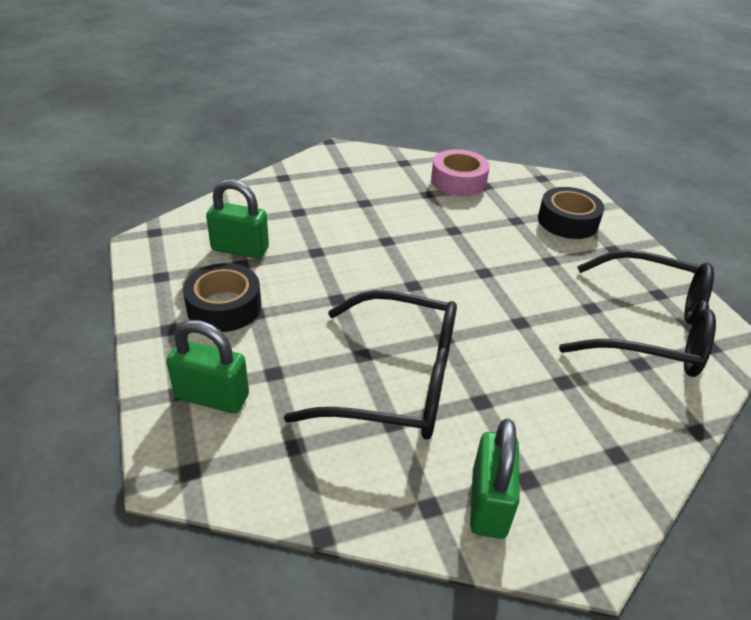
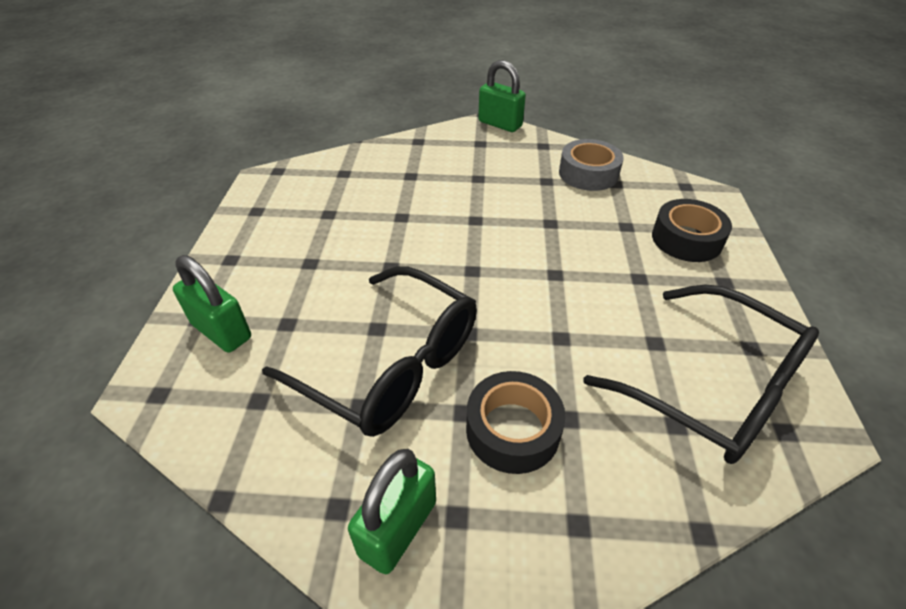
camera: 25 degrees right, 5 degrees up
black tape [183,263,261,332] -> black tape moved to [466,371,566,474]
green padlock [206,179,269,259] -> green padlock moved to [478,60,526,132]
pink tape [431,149,490,196] -> grey tape [559,139,624,191]

